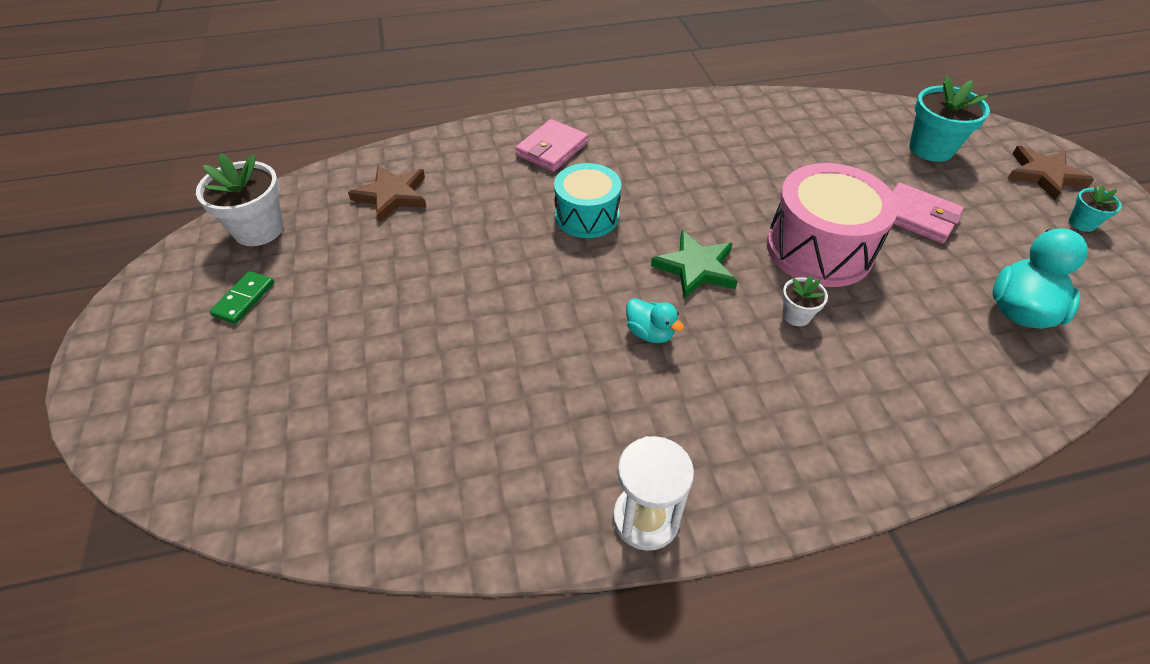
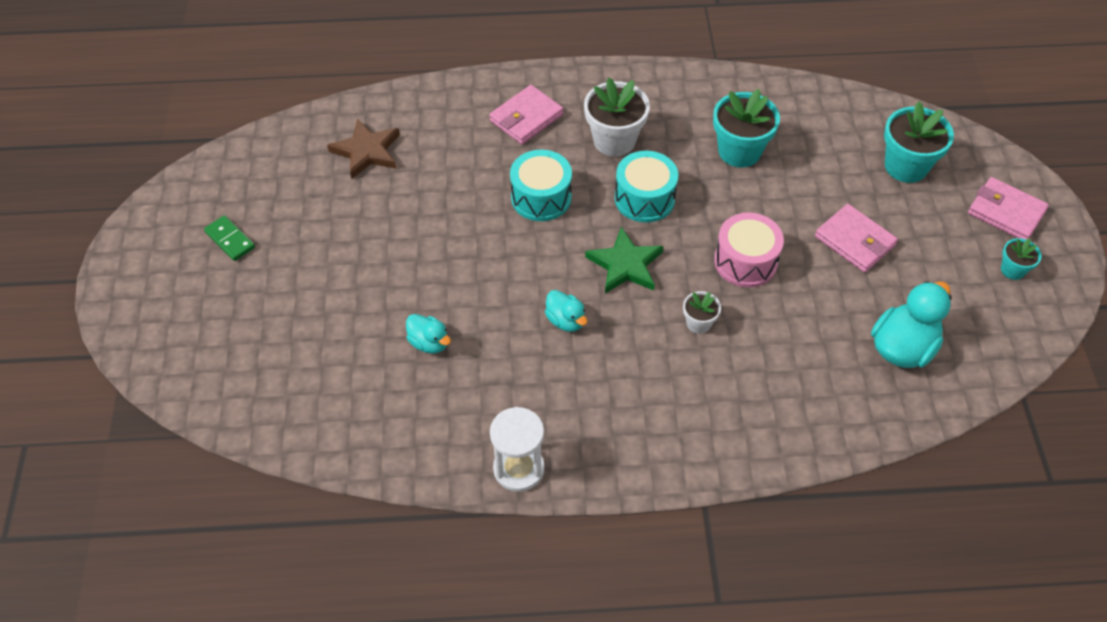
camera: 10 degrees right, 5 degrees up
white flower pot [196,153,283,246] -> white flower pot moved to [584,78,650,156]
green domino [210,271,274,324] -> green domino turned 75 degrees counterclockwise [204,215,255,261]
pink drum [767,163,898,287] -> pink drum [714,212,784,287], size x0.65
brown star [1007,146,1094,200] -> pink wallet [968,177,1049,240]
none -> turquoise duck [406,314,451,354]
none -> turquoise drum [615,151,678,222]
none -> turquoise flower pot [713,89,780,167]

